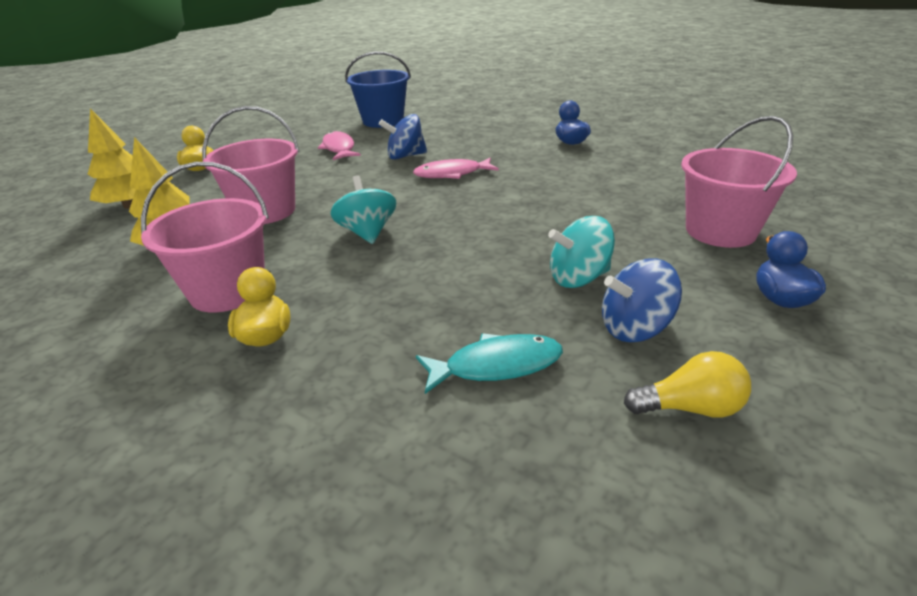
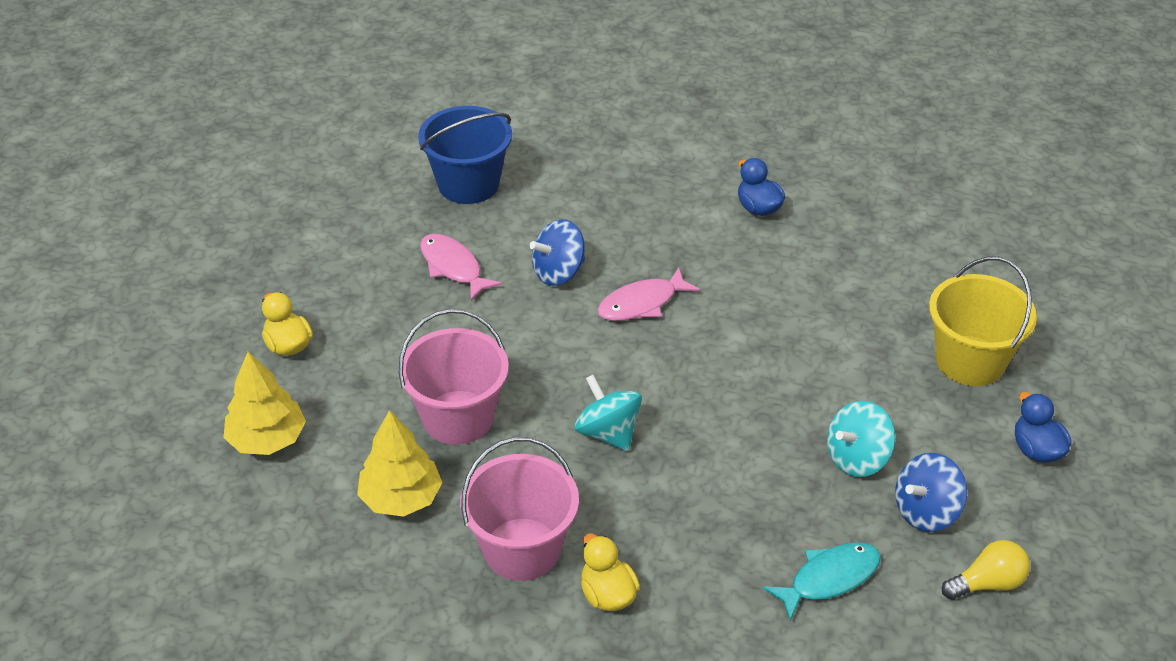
camera: 20 degrees left, 10 degrees up
pink bucket [681,116,797,248] -> yellow bucket [929,257,1037,386]

